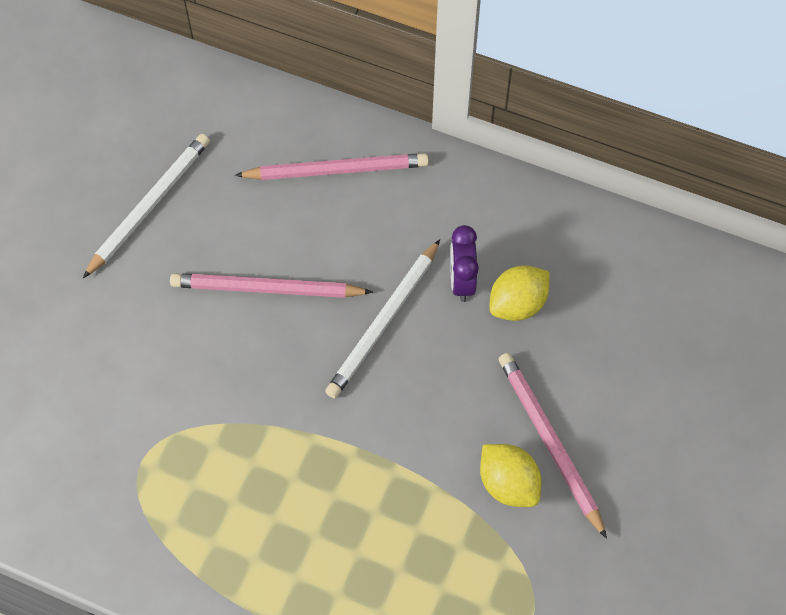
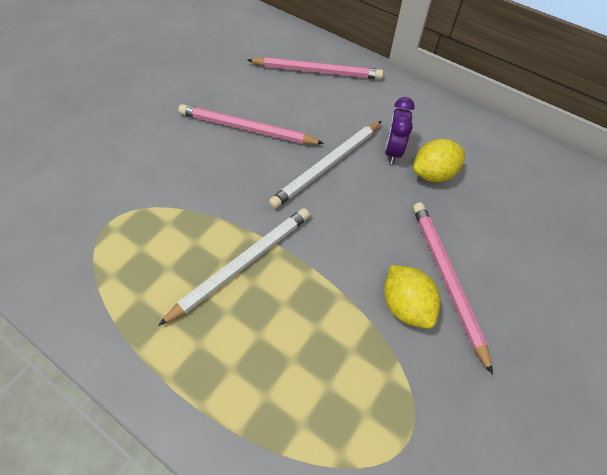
camera: 10 degrees right, 5 degrees down
white pencil [83,134,210,278] -> white pencil moved to [158,208,310,326]

